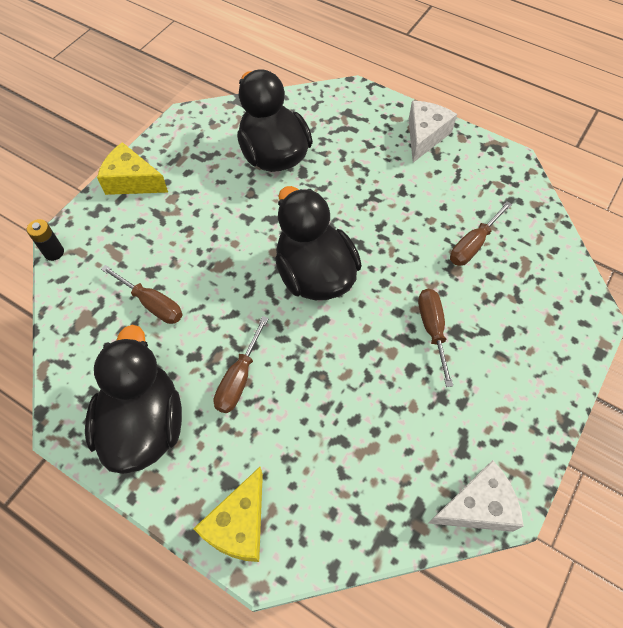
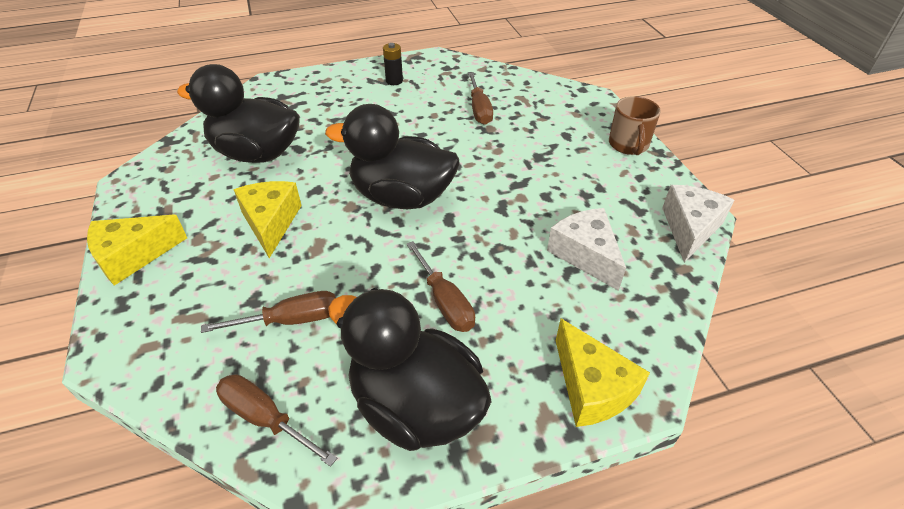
camera: 50 degrees left, 15 degrees down
black battery [27,219,64,261] -> black battery moved to [383,43,403,85]
white cheese [409,101,457,163] -> white cheese moved to [547,208,626,291]
brown screwdriver [418,289,453,387] -> brown screwdriver moved to [216,374,337,467]
none -> yellow cheese [234,181,302,258]
none -> brown mug [609,96,661,155]

